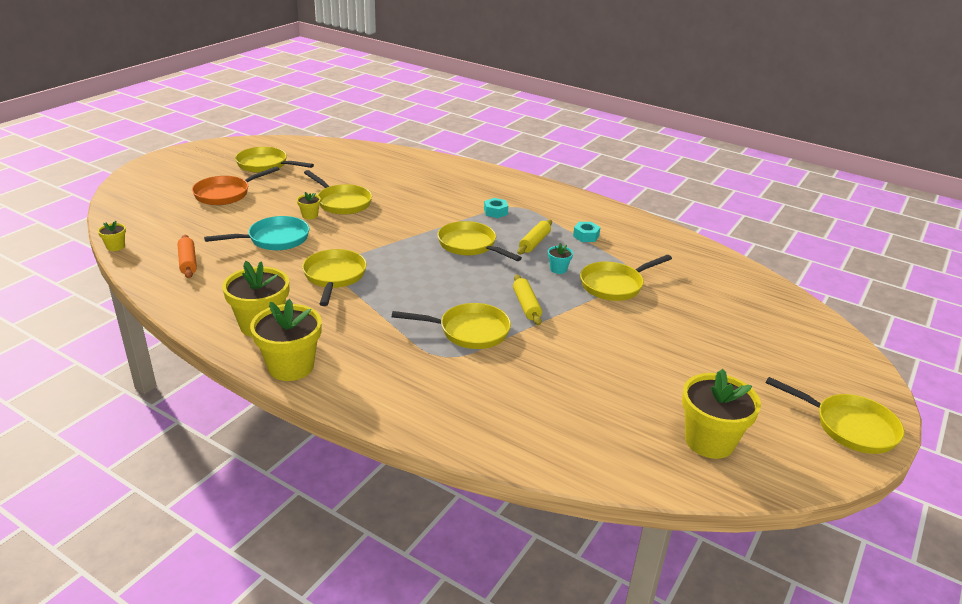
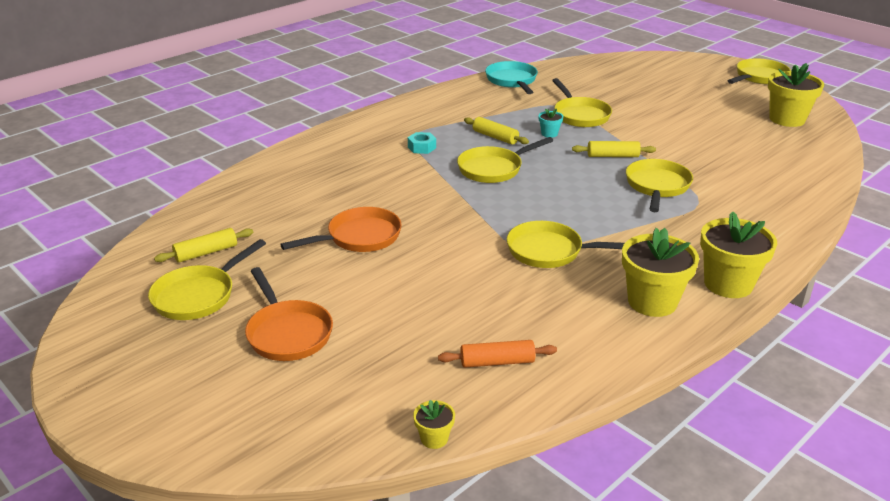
camera: 75 degrees left, 0 degrees up
turquoise pan [204,216,309,250] -> turquoise pan moved to [485,61,538,94]
yellow flower pot [297,192,321,220] -> none
yellow pan [304,170,372,215] -> orange pan [280,207,402,252]
turquoise nut [573,222,600,242] -> none
none -> yellow rolling pin [154,228,253,263]

